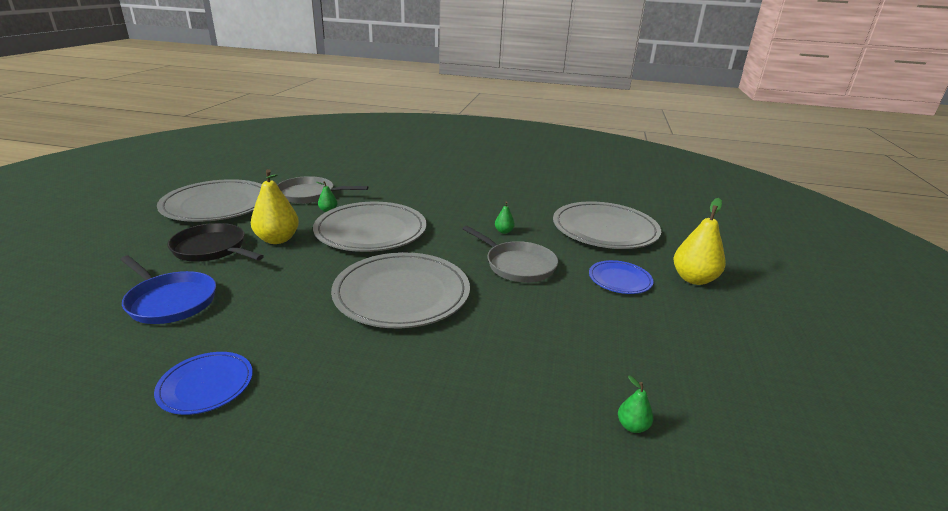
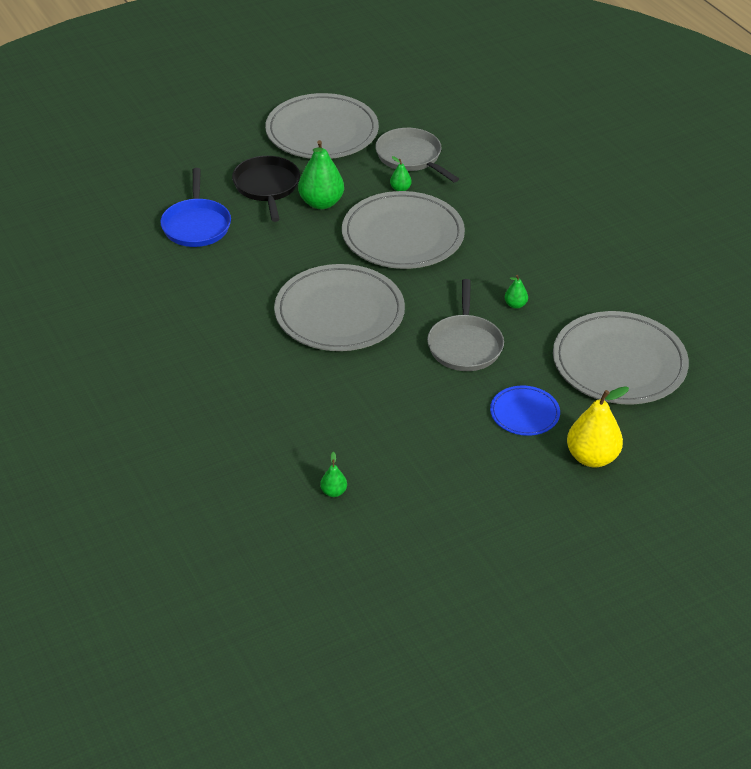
camera: 50 degrees right, 15 degrees up
blue plate [154,352,253,415] -> none
yellow pear [251,169,299,244] -> green pear [298,140,344,209]

